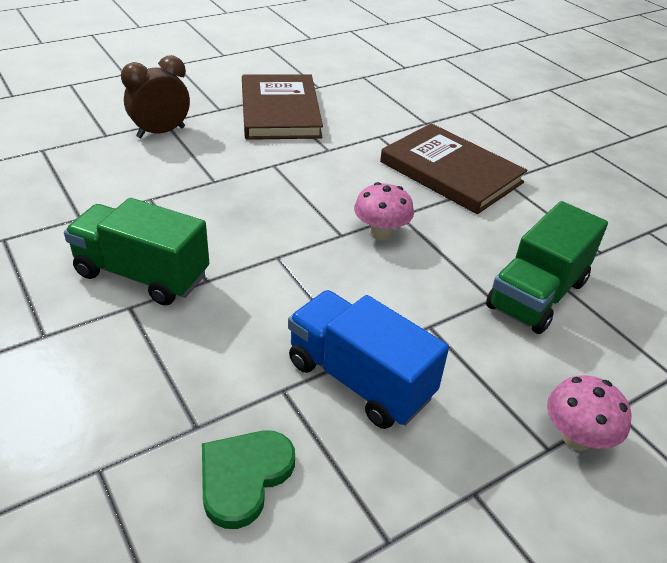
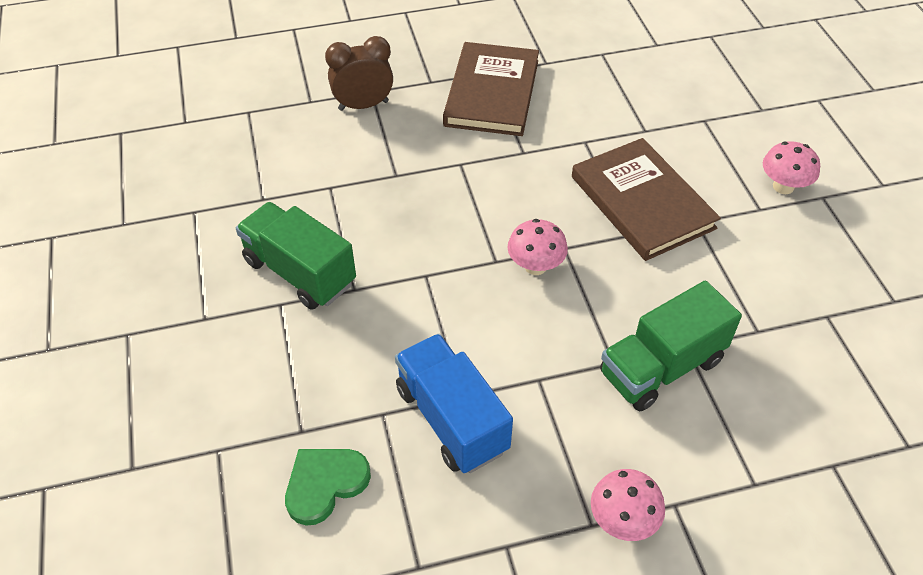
camera: 20 degrees right, 10 degrees up
none -> pink mushroom [763,141,820,194]

